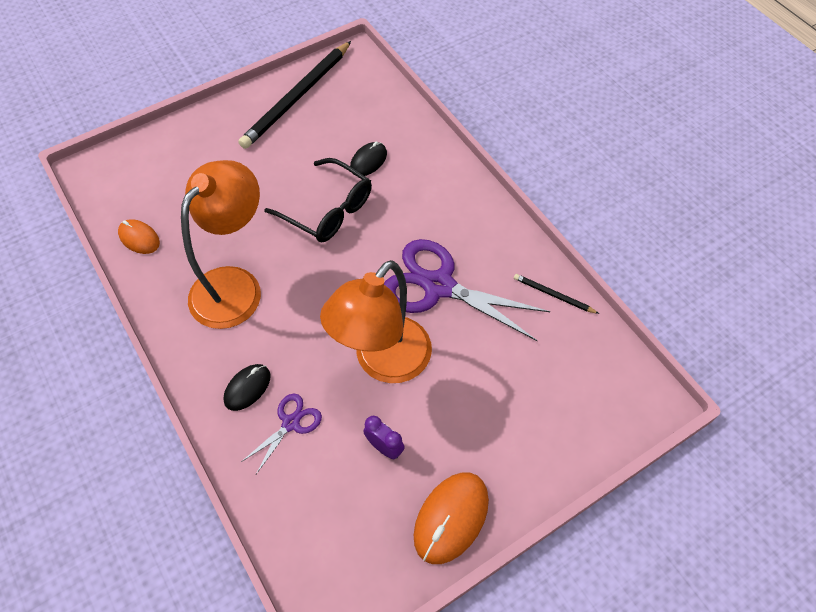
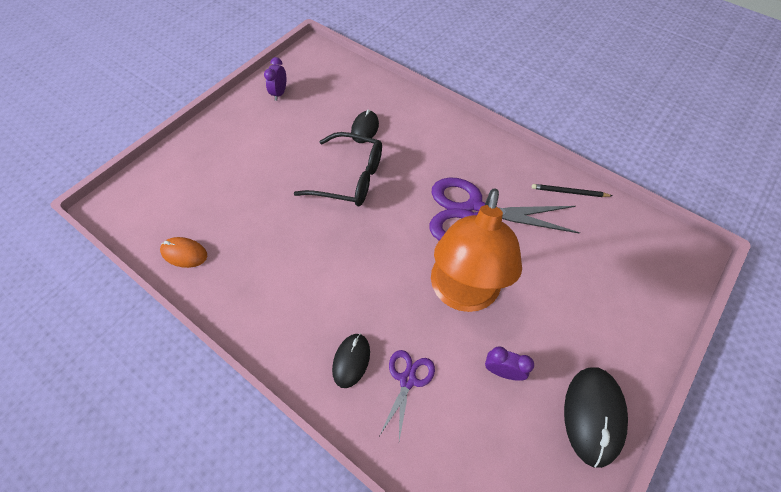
camera: 20 degrees left, 0 degrees up
orange lamp [181,160,261,329] -> none
black pencil [238,41,351,149] -> purple clock [264,57,286,101]
orange mouse [414,473,489,564] -> black mouse [564,367,628,468]

